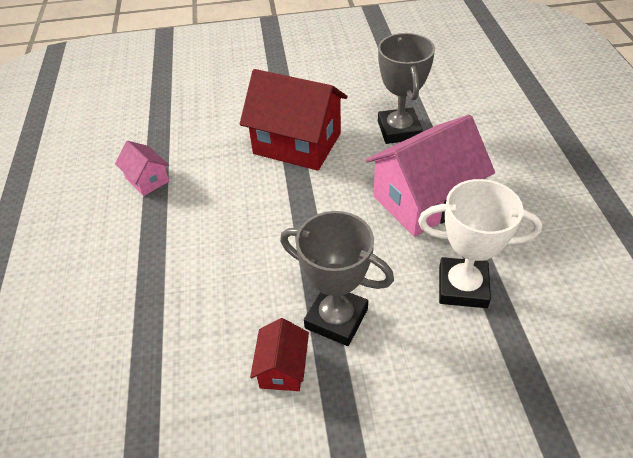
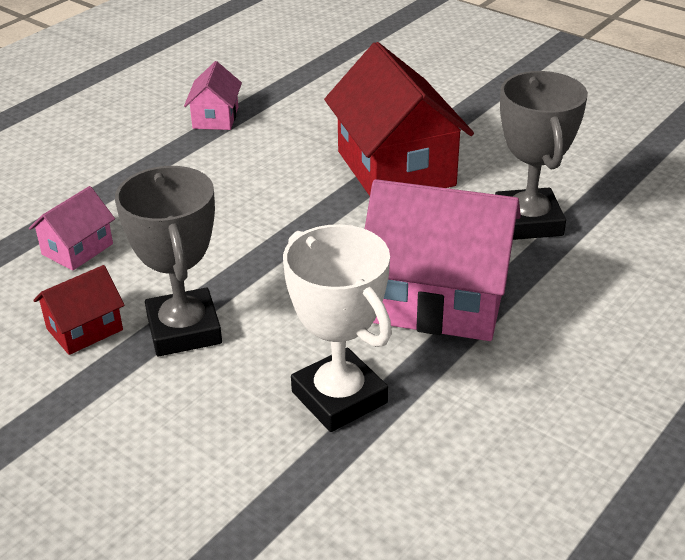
camera: 45 degrees right, 10 degrees down
grey trophy [378,33,435,144] -> grey trophy turned 45 degrees counterclockwise [495,71,588,240]
none -> pink house [29,186,115,271]

